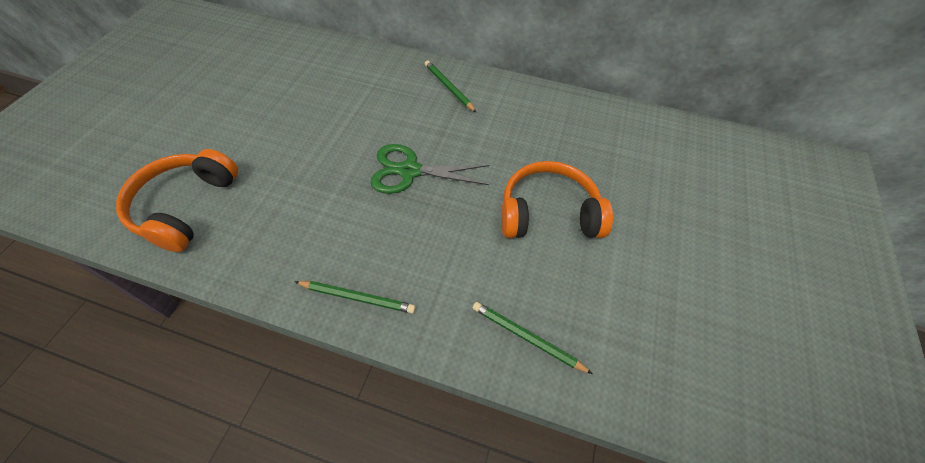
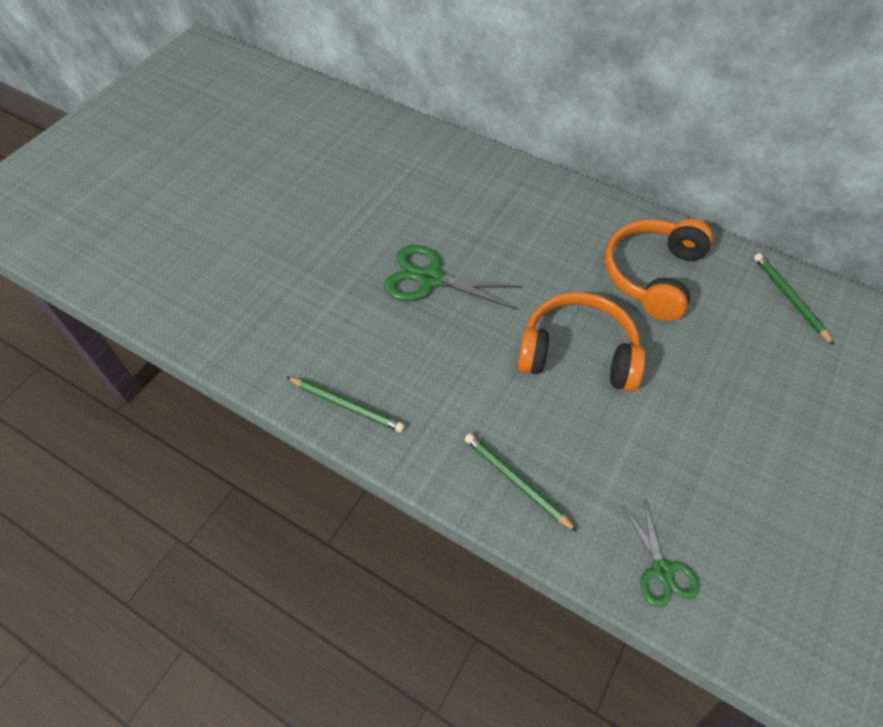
camera: 15 degrees right, 0 degrees up
orange headphones [116,149,238,252] -> orange headphones moved to [604,219,713,321]
green pencil [425,60,476,112] -> green pencil moved to [754,253,834,345]
none -> green scissors [622,500,699,608]

